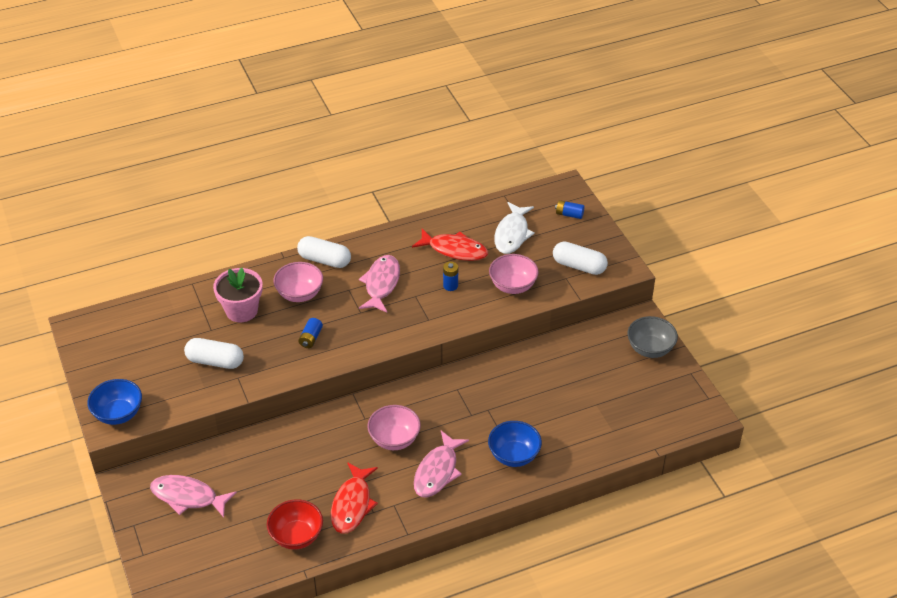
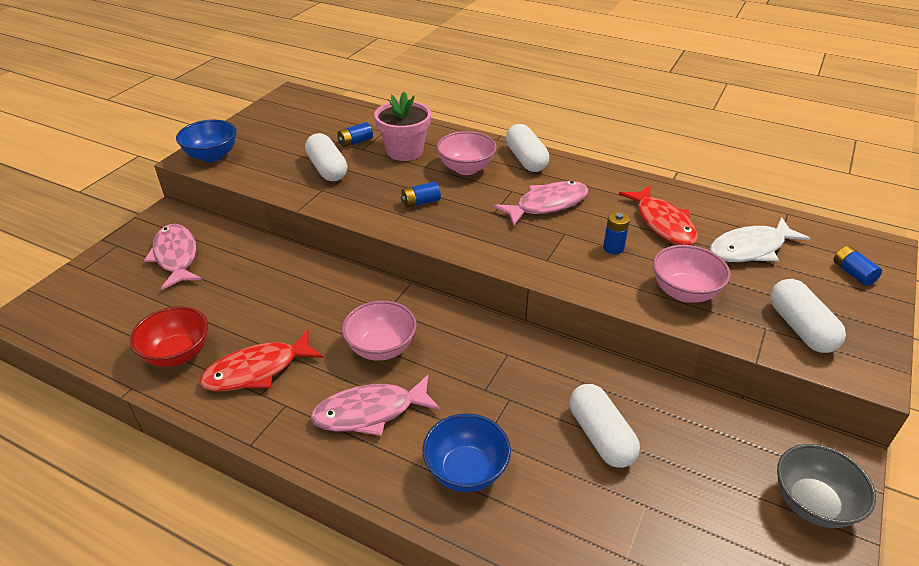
camera: 50 degrees right, 5 degrees down
none -> blue battery [337,122,373,147]
none -> white capsule [570,384,640,468]

